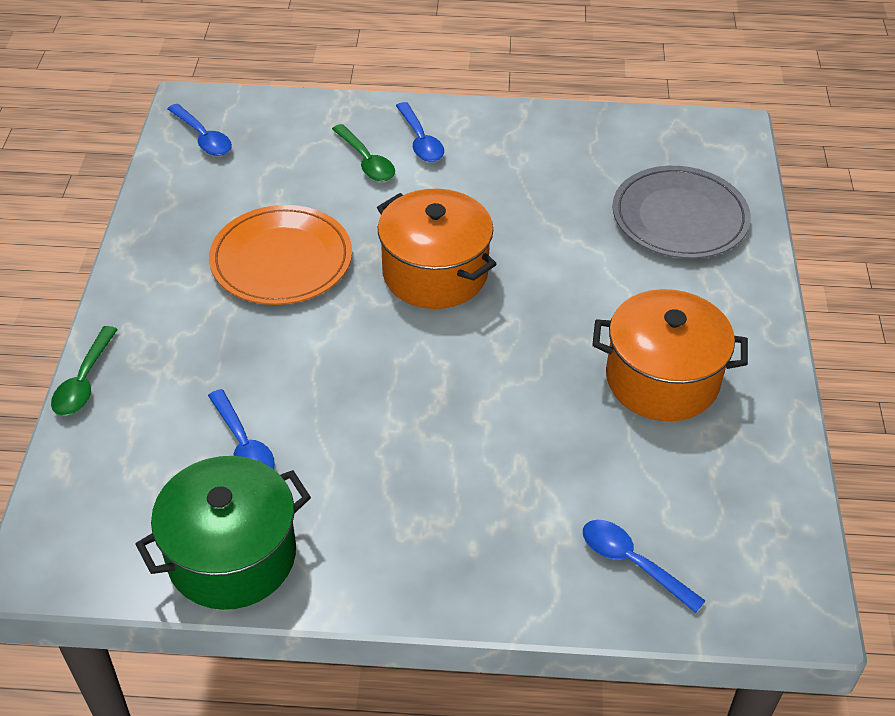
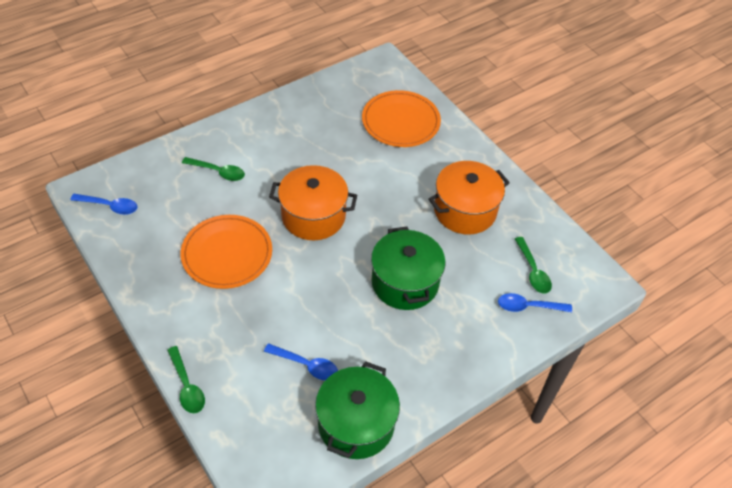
camera: 40 degrees left, 5 degrees up
blue spoon [396,102,444,162] -> none
grey plate [613,166,751,259] -> orange plate [362,90,441,147]
none -> green pot [371,227,446,310]
none -> green spoon [515,237,552,293]

